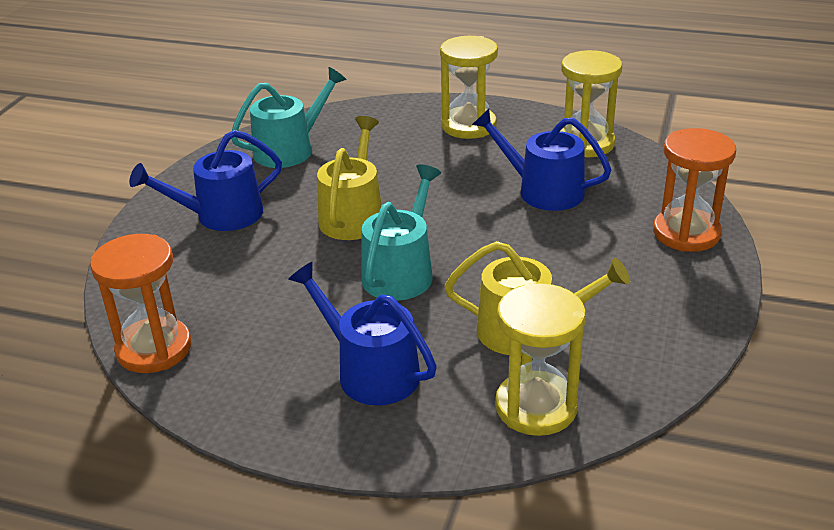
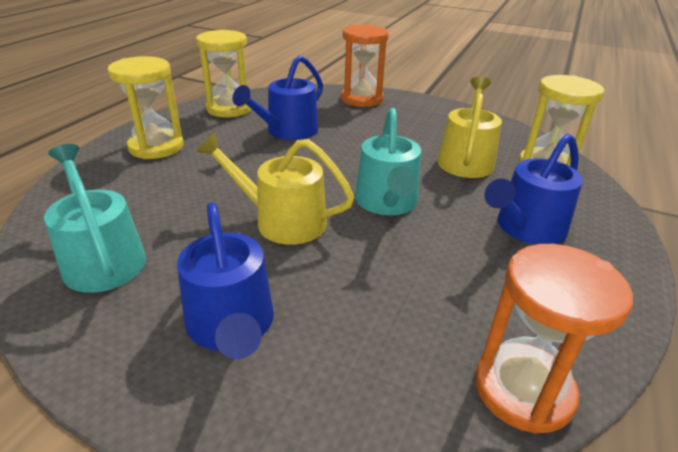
camera: 85 degrees left, 0 degrees up
turquoise watering can [361,164,441,301] -> turquoise watering can turned 120 degrees counterclockwise [355,108,421,215]

